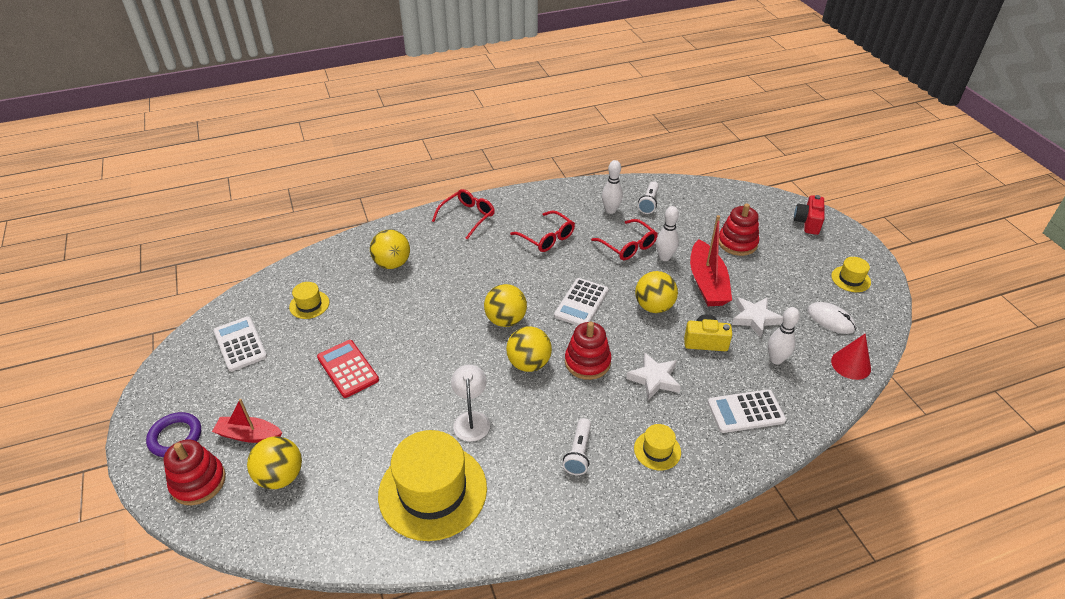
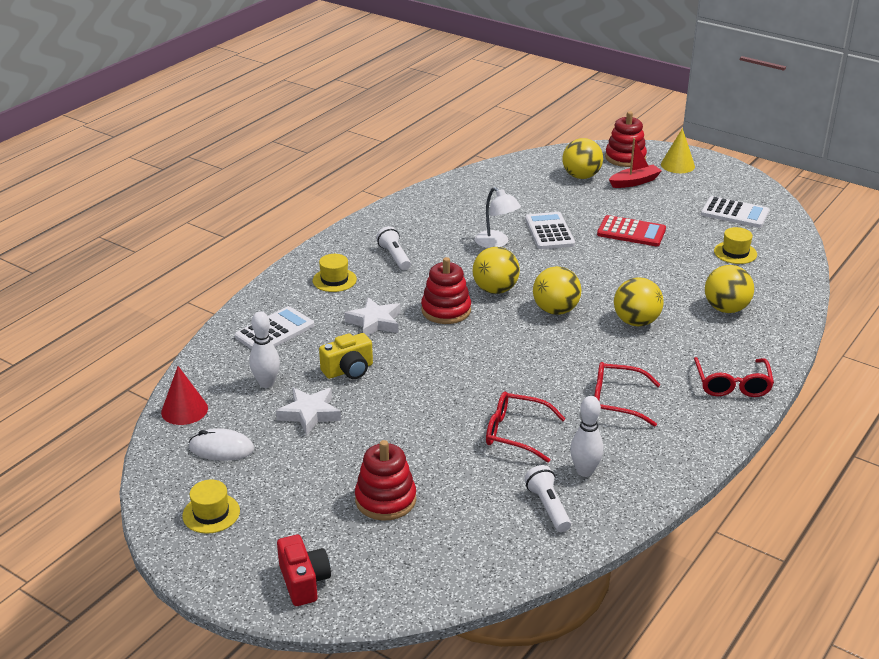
camera: 145 degrees right, 10 degrees down
purple ring [146,412,201,457] -> yellow cone [661,128,695,173]
yellow hat [378,430,487,541] -> none
white calculator [554,278,609,326] -> white calculator moved to [525,212,575,249]
yellow ball [635,271,678,313] -> yellow ball moved to [614,277,663,326]
white bowling pin [656,206,679,261] -> none
red boat [690,215,732,306] -> none

